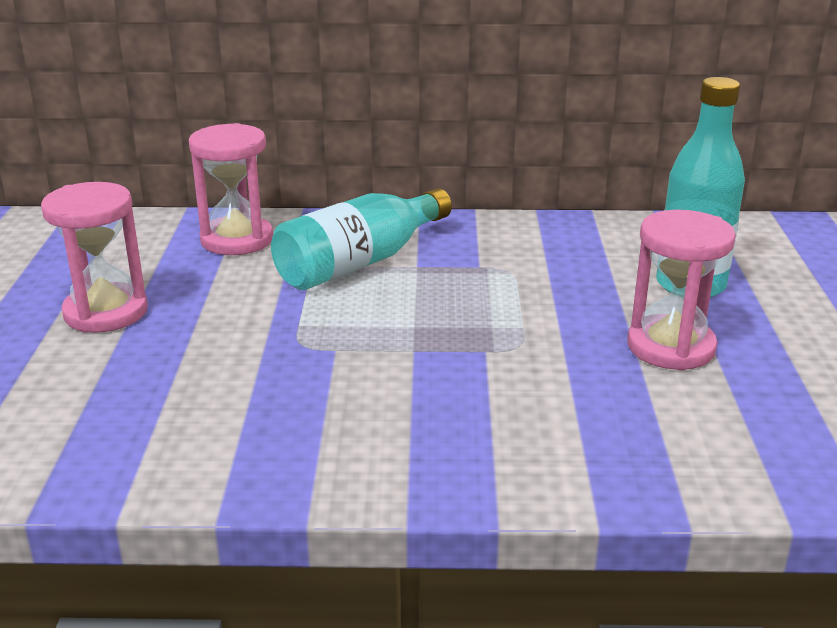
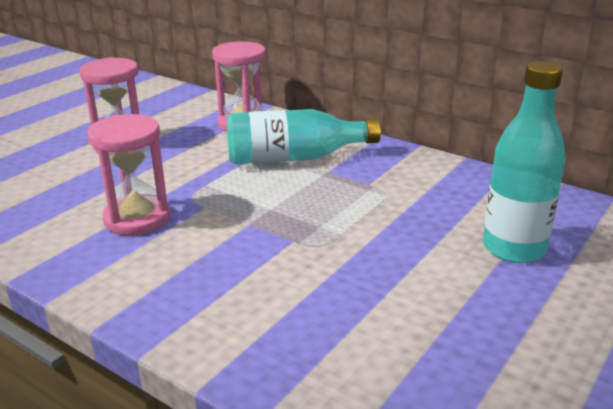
camera: 35 degrees right, 0 degrees up
pink hourglass [627,210,736,371] -> pink hourglass moved to [87,114,170,235]

